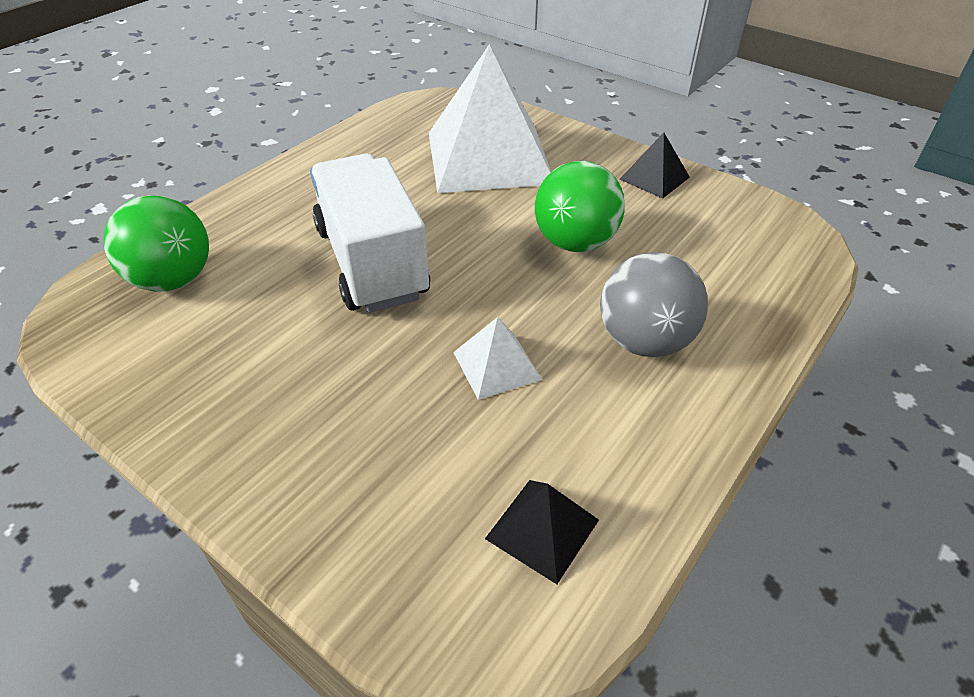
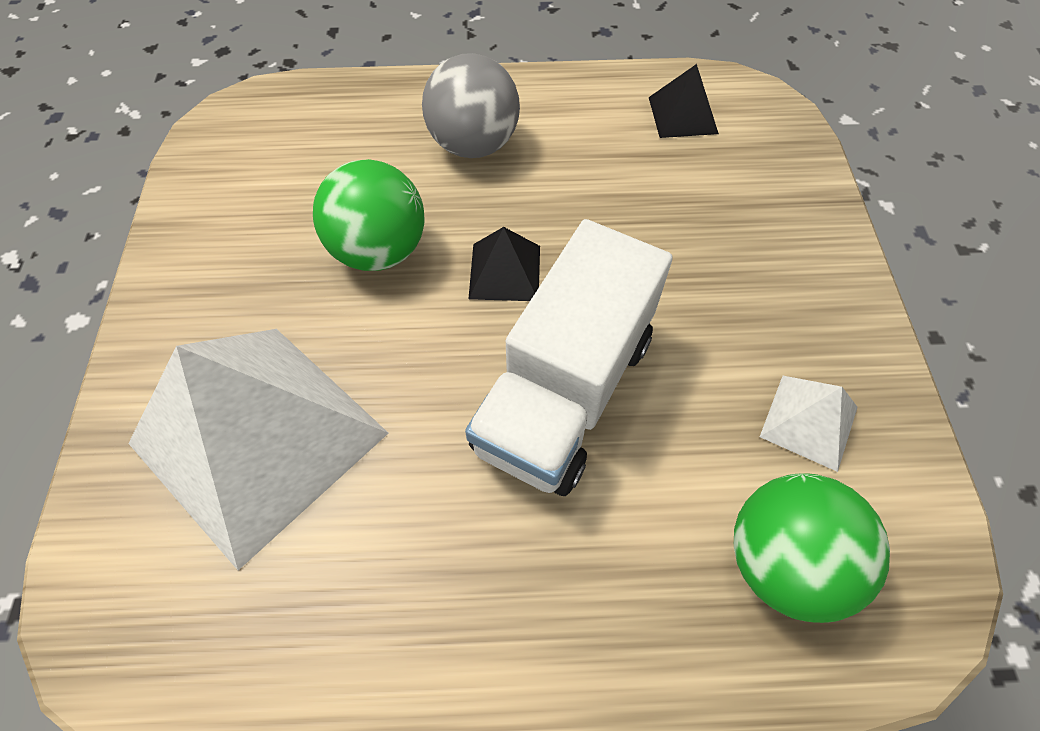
camera: 130 degrees left, 15 degrees up
white pyramid [453,317,542,400] -> white pyramid moved to [760,376,857,472]
black pyramid [620,133,690,199] -> black pyramid moved to [468,227,540,301]

